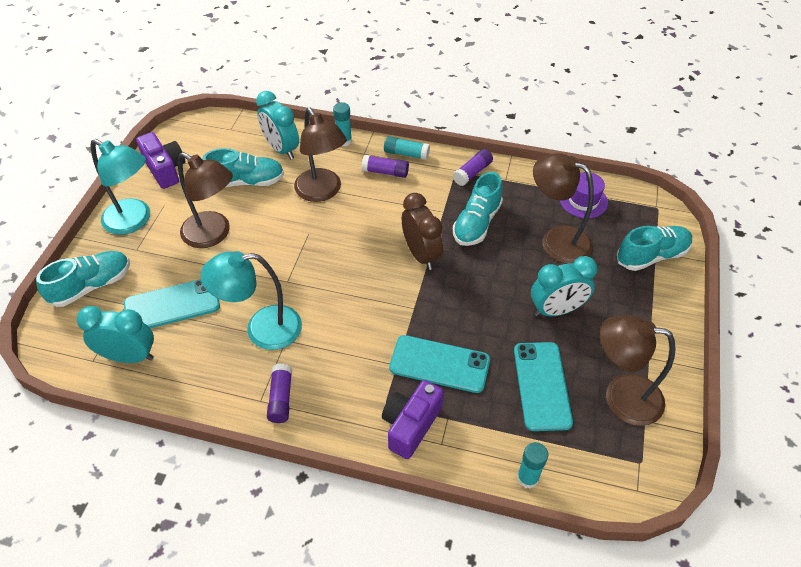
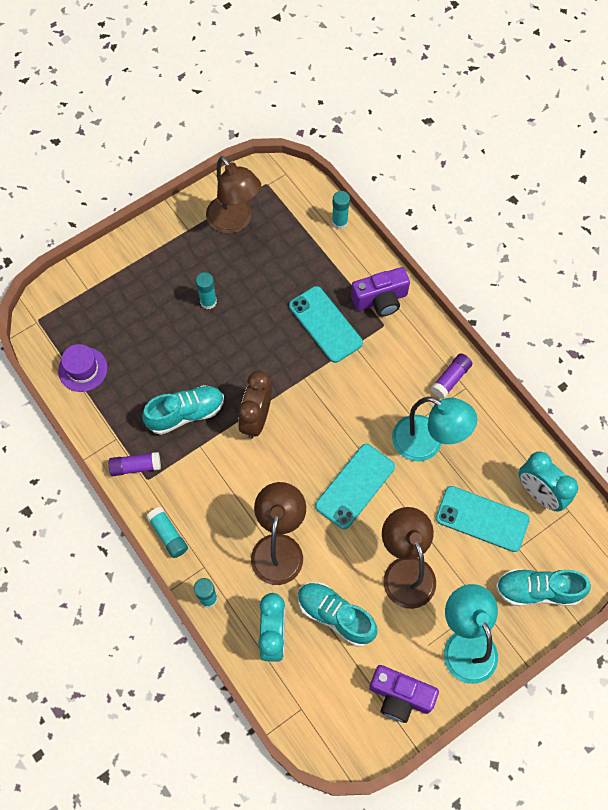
camera: 140 degrees left, 15 degrees up
purple camera [136,132,185,189] -> purple camera turned 75 degrees counterclockwise [369,665,439,723]
purple glue stick [362,155,409,178] -> none
turquoise phone [514,342,573,431] -> turquoise phone moved to [315,444,395,529]
turquoise clock [531,256,597,317] -> turquoise glue stick [196,272,217,309]
brown lamp [533,153,594,264] -> none
turquoise shoe [617,226,693,271] -> none

